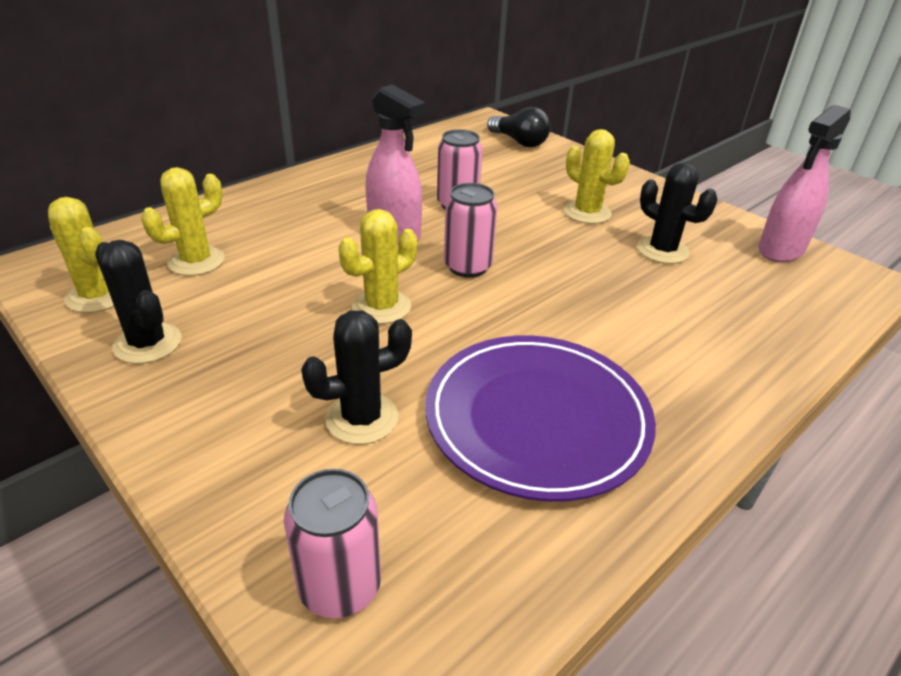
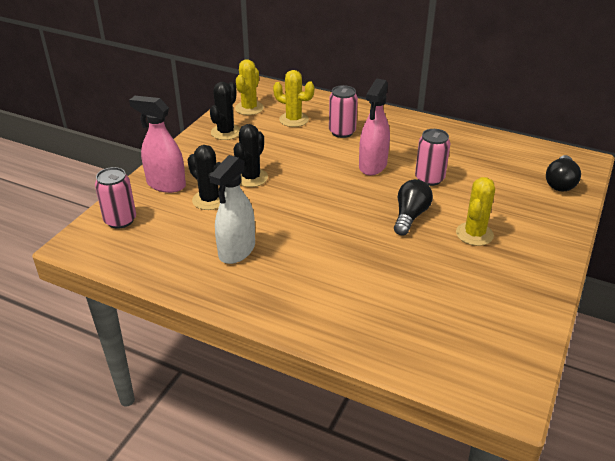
camera: 70 degrees right, 0 degrees up
yellow cactus [339,209,417,324] -> none
purple plate [425,335,656,502] -> white spray bottle [209,155,255,264]
pink can [444,183,498,278] -> pink can moved to [329,85,358,138]
black cactus [637,163,718,264] -> black cactus moved to [233,124,268,187]
pink spray bottle [758,105,851,262] -> pink spray bottle moved to [129,96,186,193]
none -> black light bulb [394,179,433,235]

